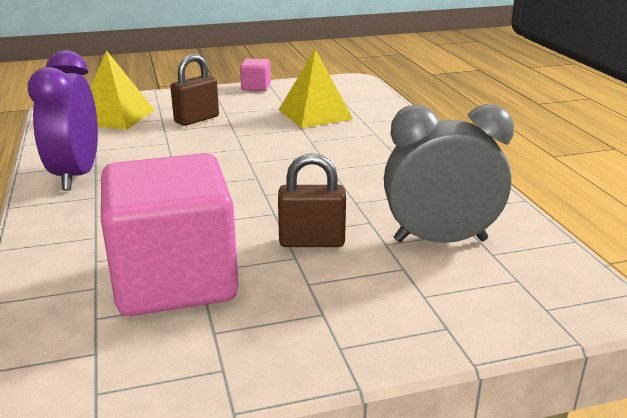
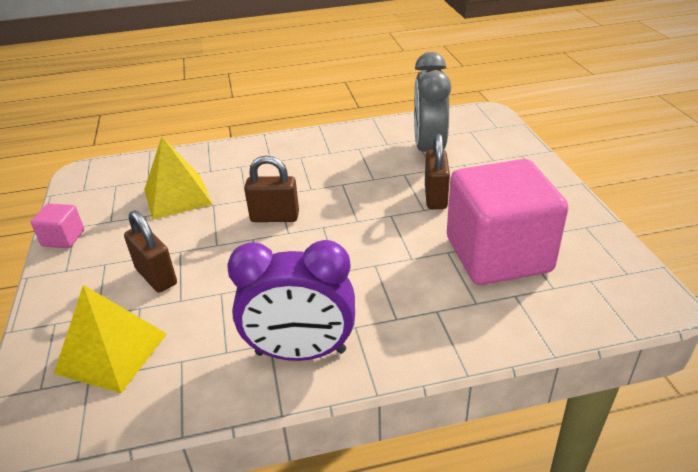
camera: 85 degrees left, 10 degrees up
none -> brown padlock [244,156,299,222]

